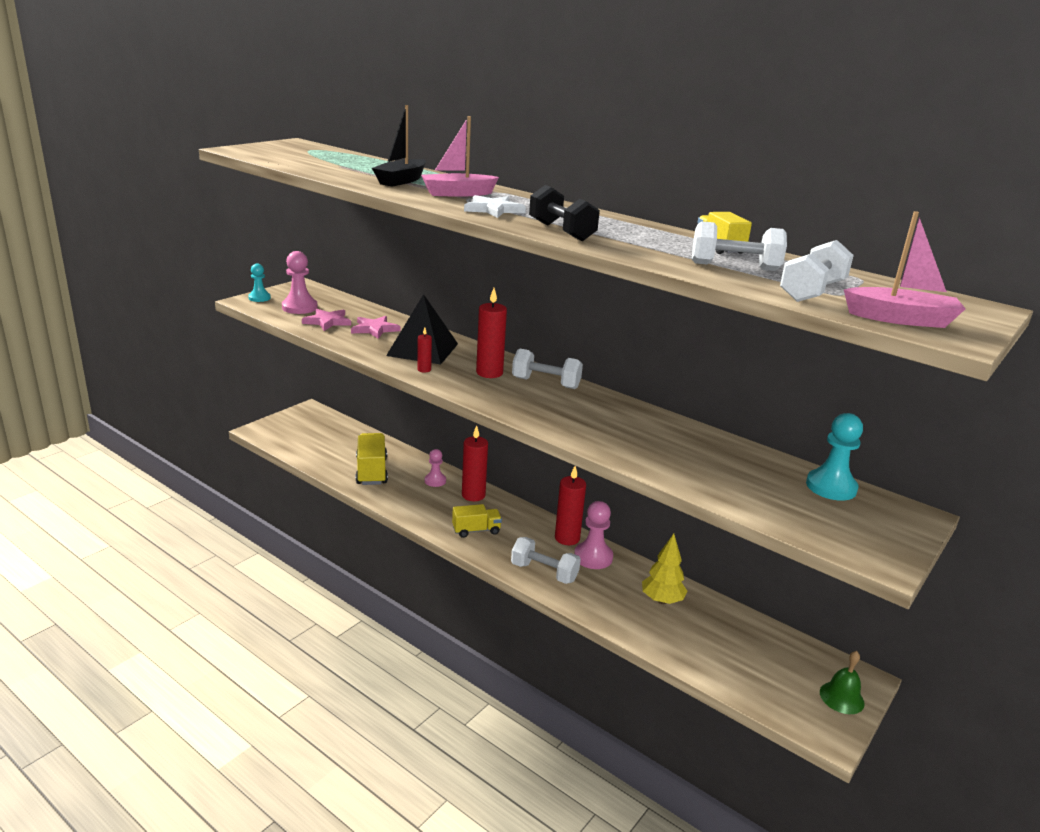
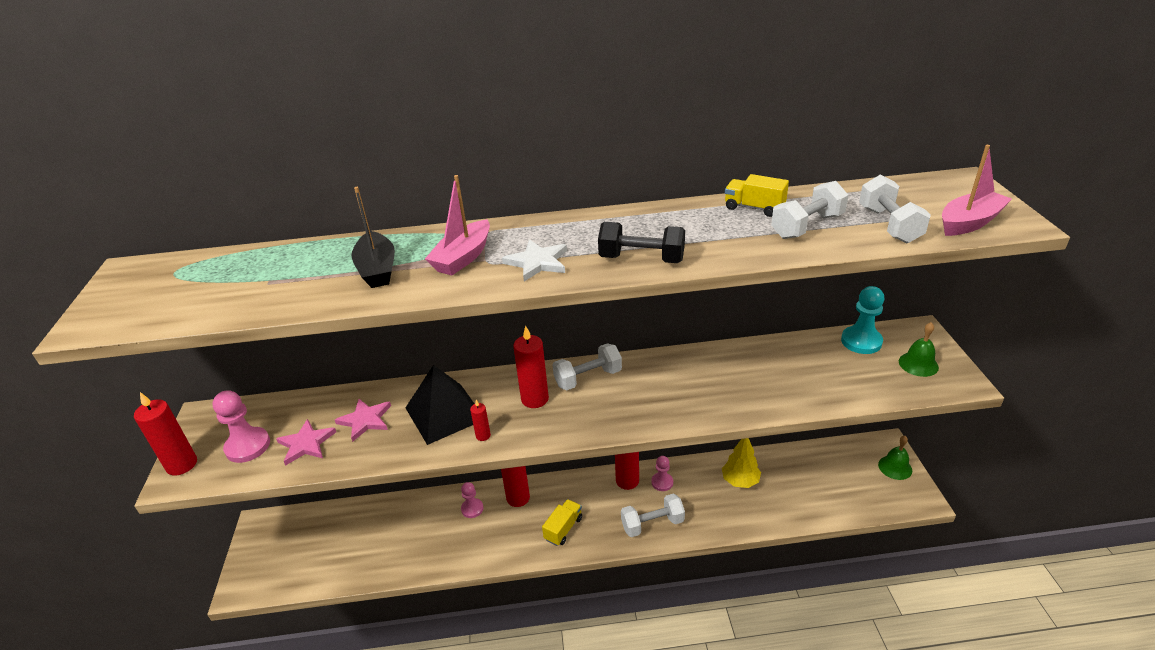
camera: 40 degrees left, 10 degrees up
turquoise pawn [248,264,271,302] -> red candle [134,392,197,476]
yellow truck [356,433,388,485] -> none
pink pawn [574,501,613,569] -> pink pawn [651,456,673,491], size x0.63
none -> green bell [899,322,939,377]

